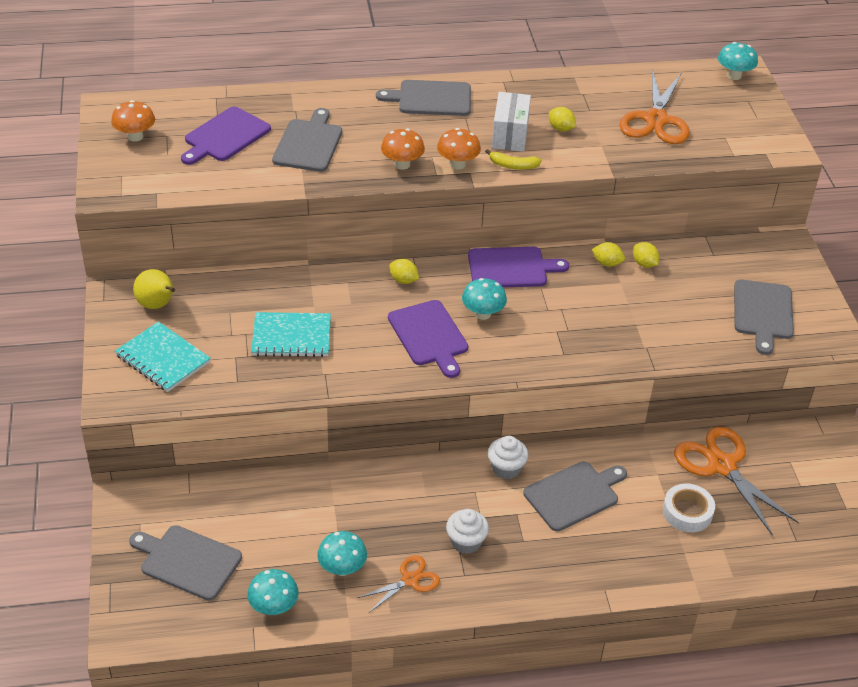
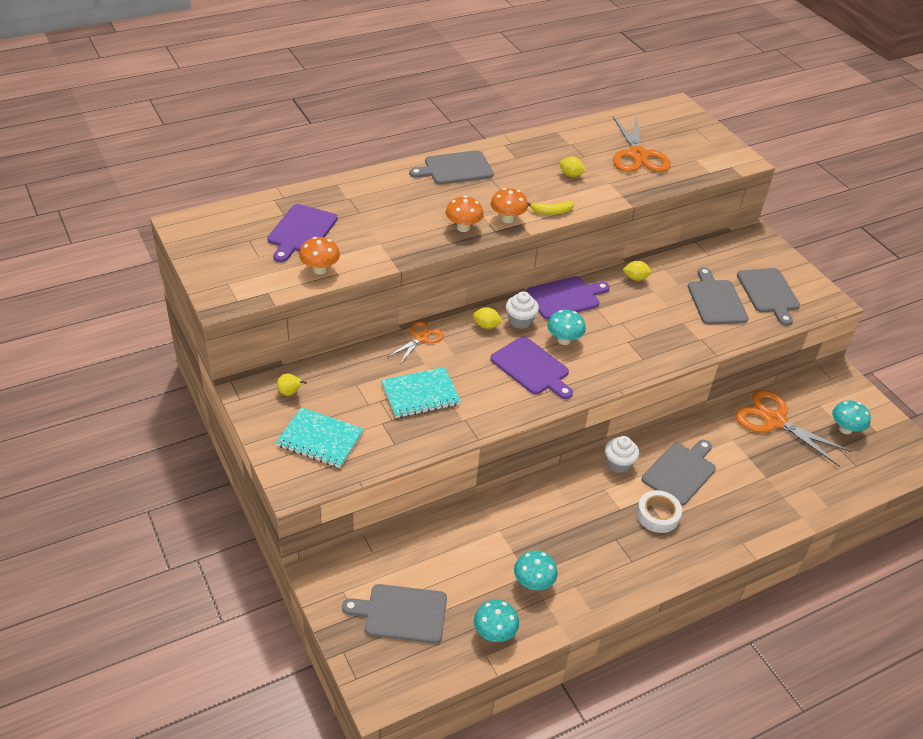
camera: 20 degrees left, 0 degrees up
orange mushroom [111,100,155,142] -> orange mushroom moved to [299,237,340,274]
yellow pear [133,269,175,309] -> yellow pear [277,373,307,396], size x0.62
grey cutting board [272,108,342,172] -> grey cutting board moved to [688,267,749,325]
orange scissors [358,555,440,613] -> orange scissors moved to [387,321,444,364]
white cupcake [446,509,489,554] -> white cupcake moved to [506,291,539,329]
white box [492,92,531,152] -> none
yellow lemon [633,242,659,268] -> none
white tape [663,484,715,532] -> white tape moved to [637,490,682,533]
turquoise mushroom [718,42,758,80] -> turquoise mushroom moved to [832,400,871,434]

